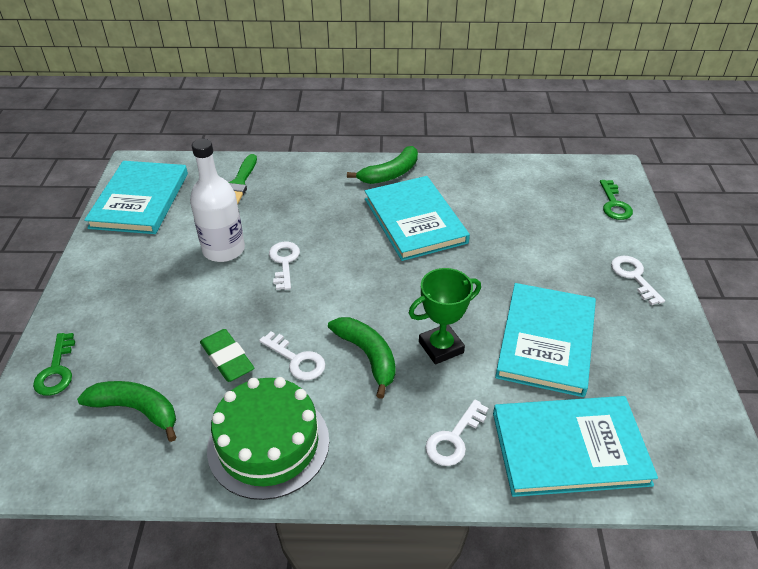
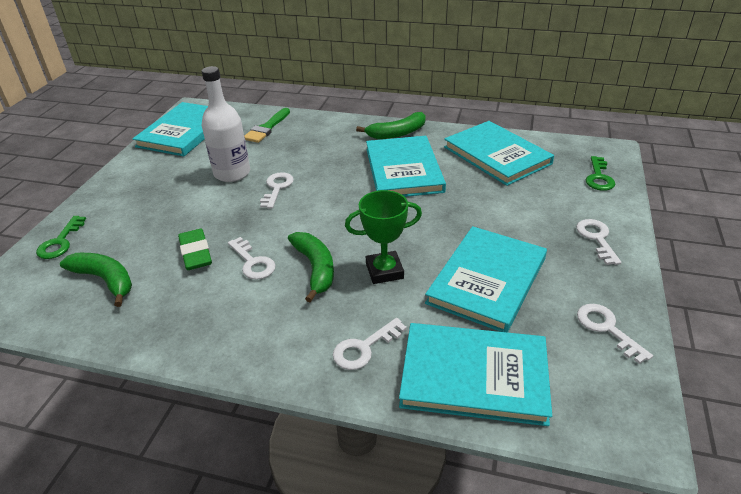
camera: 15 degrees right, 5 degrees down
green cake [207,377,329,500] -> none
none -> turquoise book [444,121,554,186]
none -> white key [577,304,653,364]

